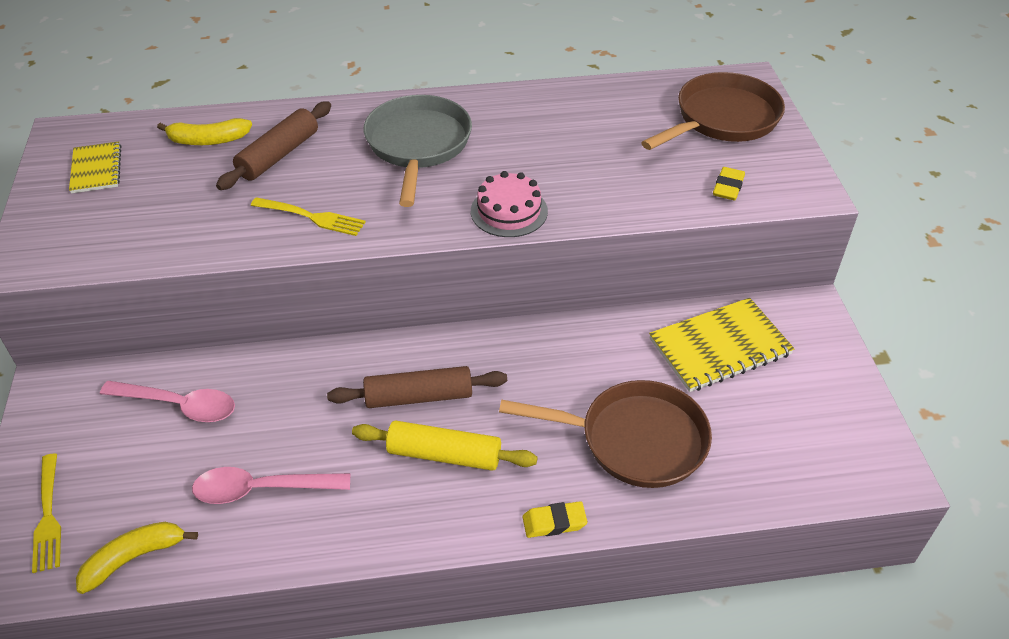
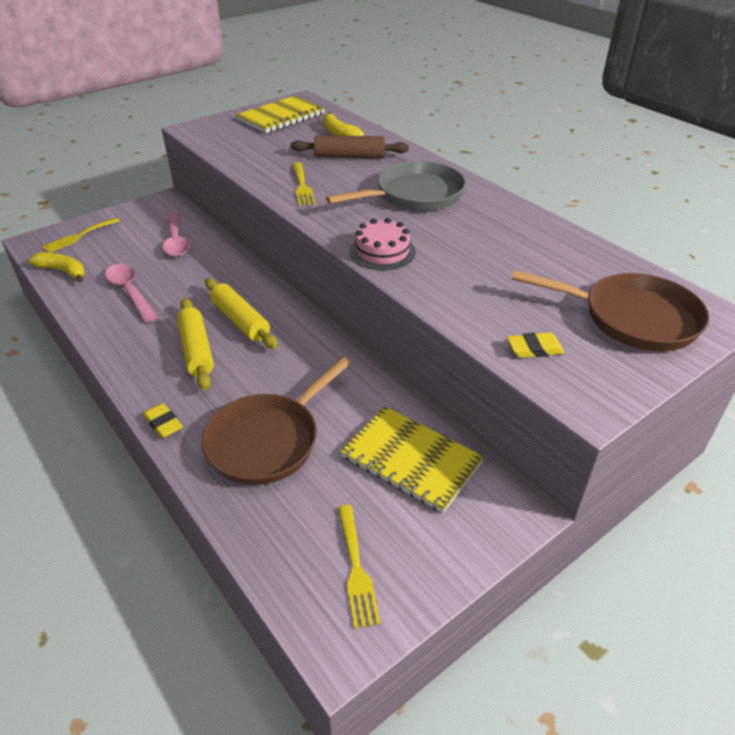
camera: 60 degrees right, 5 degrees down
yellow notebook [69,141,121,193] -> yellow notebook [236,96,325,133], size x1.67
brown rolling pin [327,366,507,408] -> yellow rolling pin [205,278,278,349]
brown pan [499,380,712,488] -> brown pan turned 60 degrees clockwise [202,356,352,485]
none -> yellow fork [338,505,381,629]

